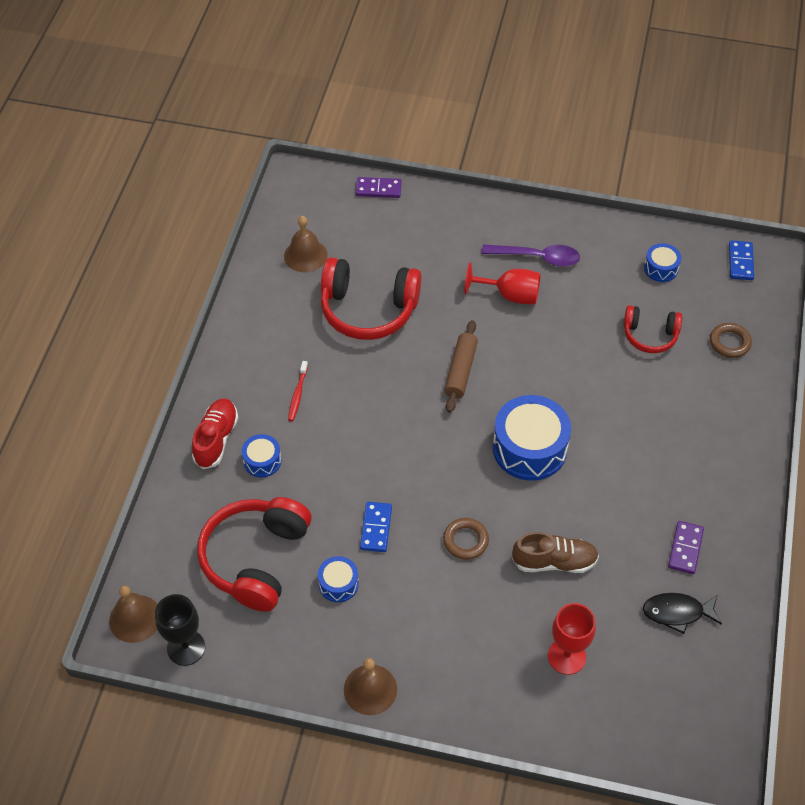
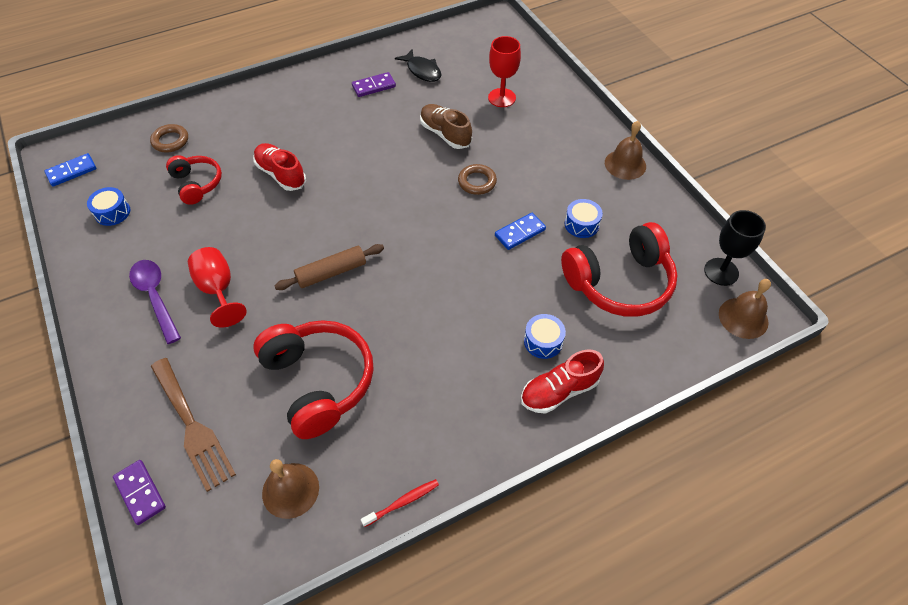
camera: 130 degrees left, 0 degrees up
red toothbrush [288,361,308,421] -> red toothbrush moved to [361,479,439,527]
blue drum [493,395,571,481] -> none
none -> brown fork [151,358,236,492]
none -> red shoe [253,143,306,191]

